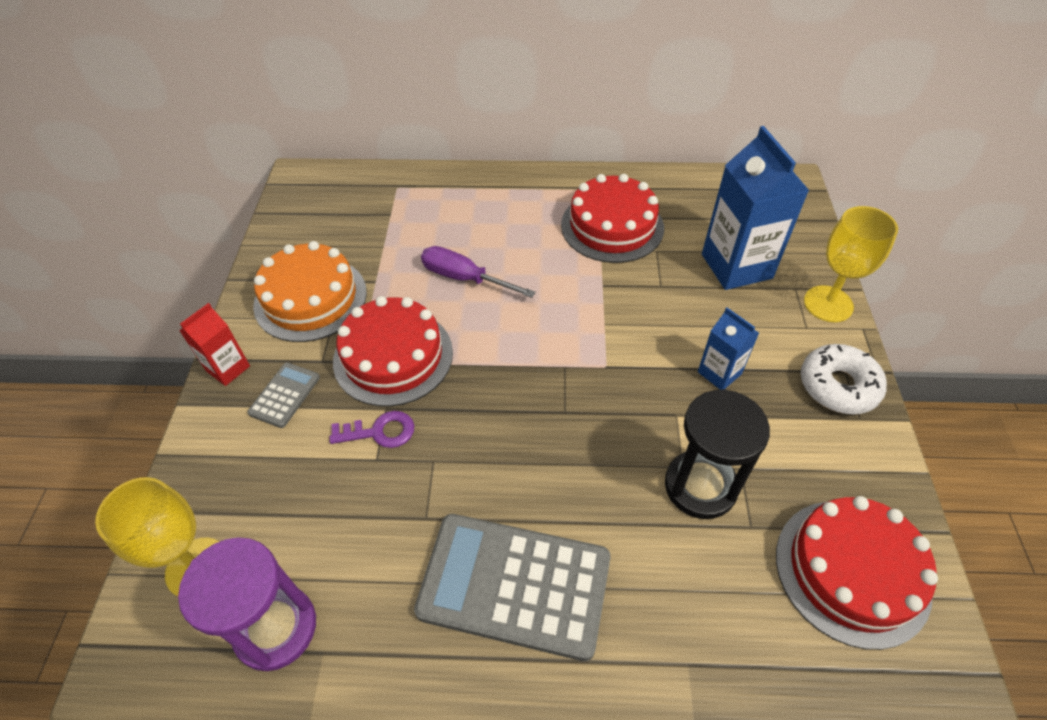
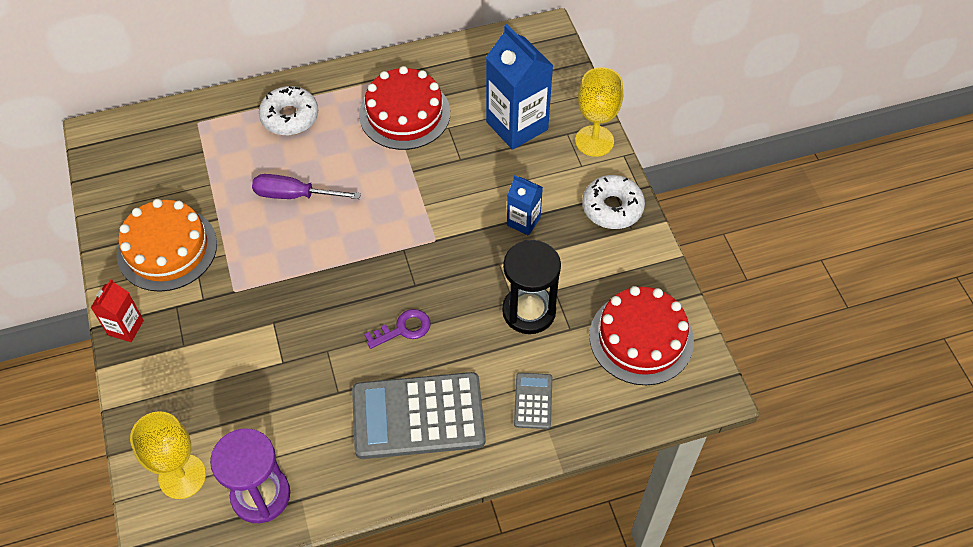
camera: 20 degrees left, 5 degrees up
grey calculator [247,363,320,428] -> grey calculator moved to [514,373,552,429]
purple key [330,411,414,448] -> purple key moved to [364,309,430,349]
red cake [333,296,453,407] -> none
none -> white donut [259,86,318,136]

